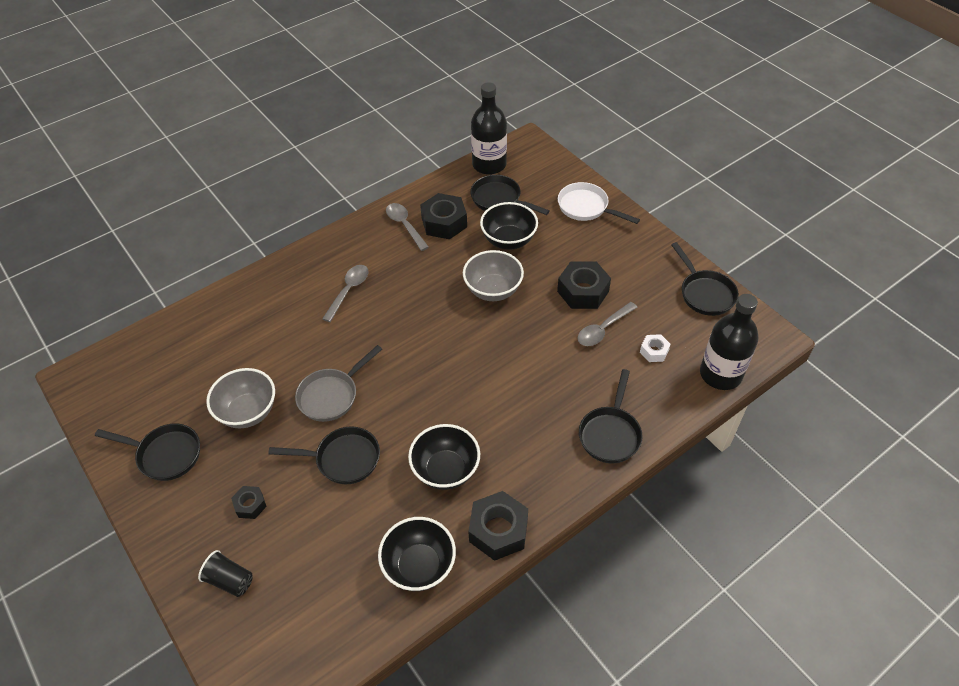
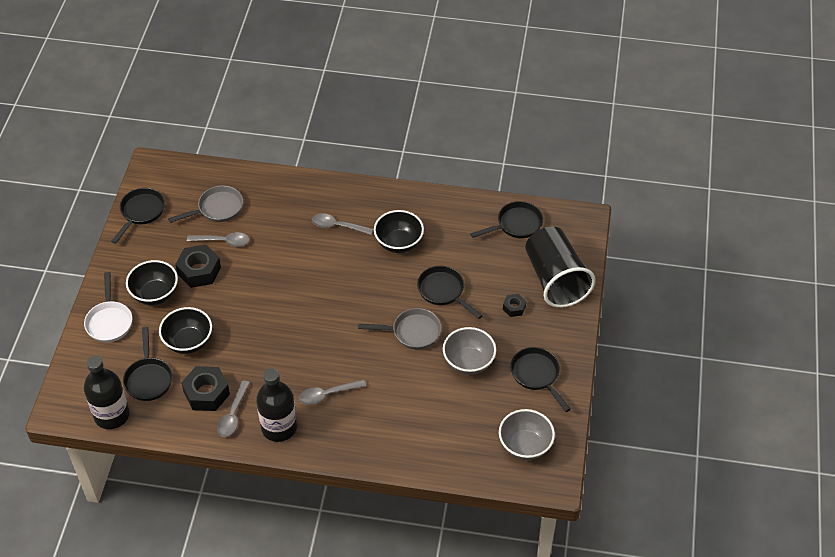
camera: 135 degrees left, 0 degrees up
black cup [198,550,253,597] -> black cup [525,226,595,308], size x2.40
black bowl [378,517,456,591] -> black bowl moved to [126,260,178,305]
grey bowl [463,250,524,301] -> grey bowl moved to [499,409,555,460]
black nut [468,491,528,561] -> none
black pan [579,369,643,463] -> black pan moved to [470,201,543,238]
white nut [640,334,671,362] -> grey pan [168,186,243,223]
black bottle [700,294,759,390] -> black bottle moved to [256,368,297,442]
none -> grey spoon [312,213,373,235]

